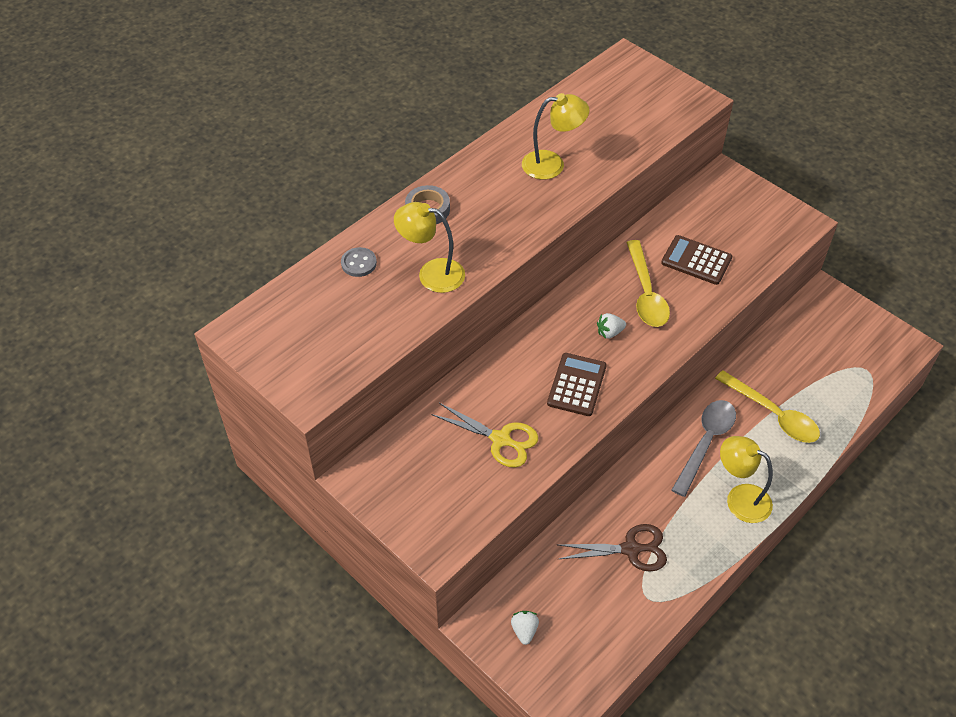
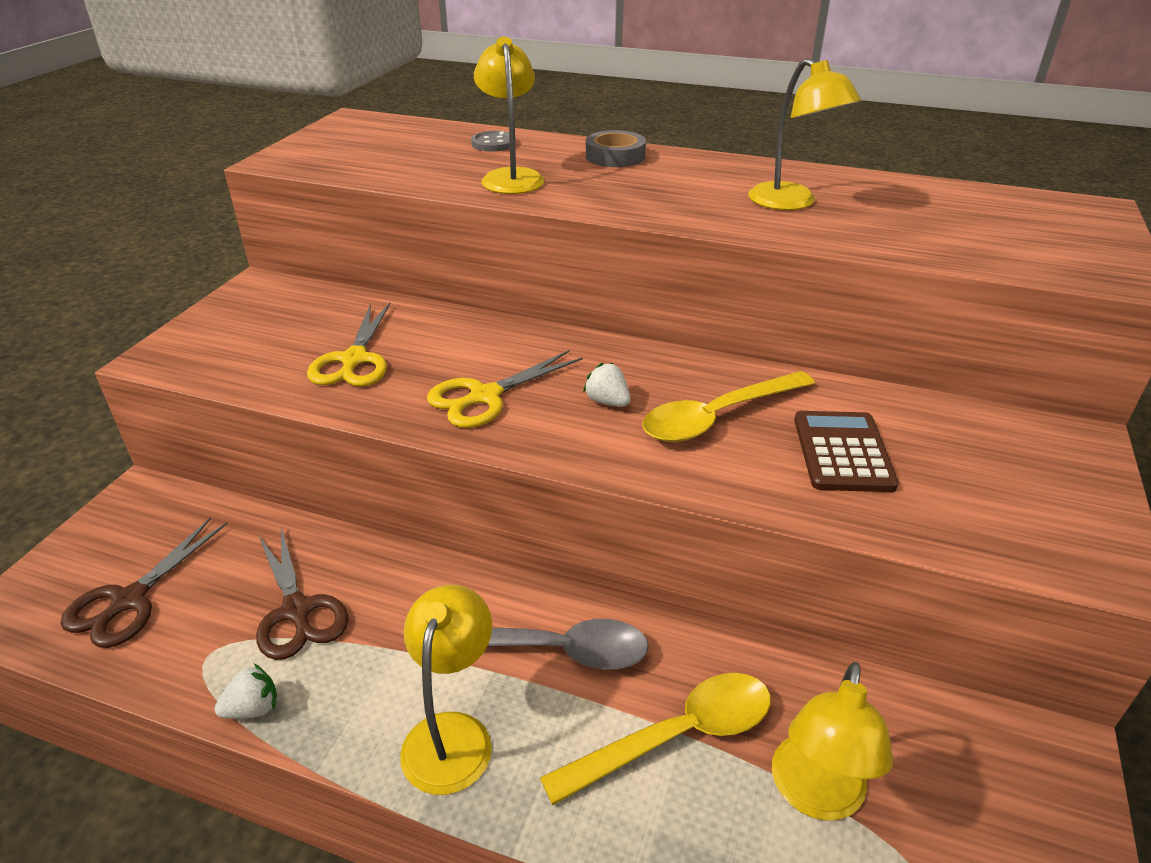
camera: 65 degrees right, 15 degrees down
white strawberry [511,611,539,645] -> white strawberry moved to [215,663,277,719]
brown calculator [547,353,607,416] -> yellow scissors [427,350,583,428]
yellow spoon [715,370,820,443] -> yellow spoon turned 135 degrees counterclockwise [540,673,771,805]
none -> brown scissors [61,517,227,648]
none -> yellow lamp [772,662,893,821]

